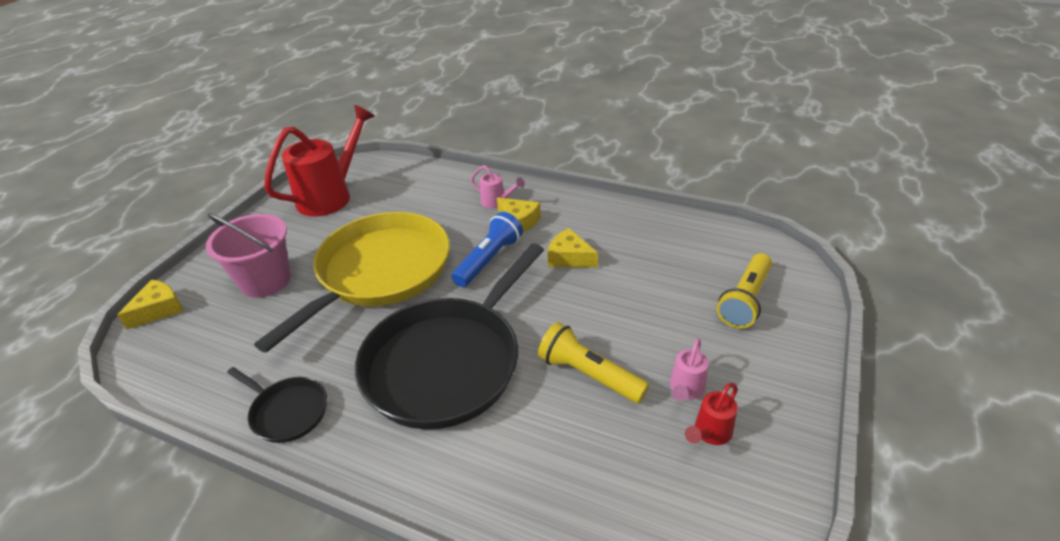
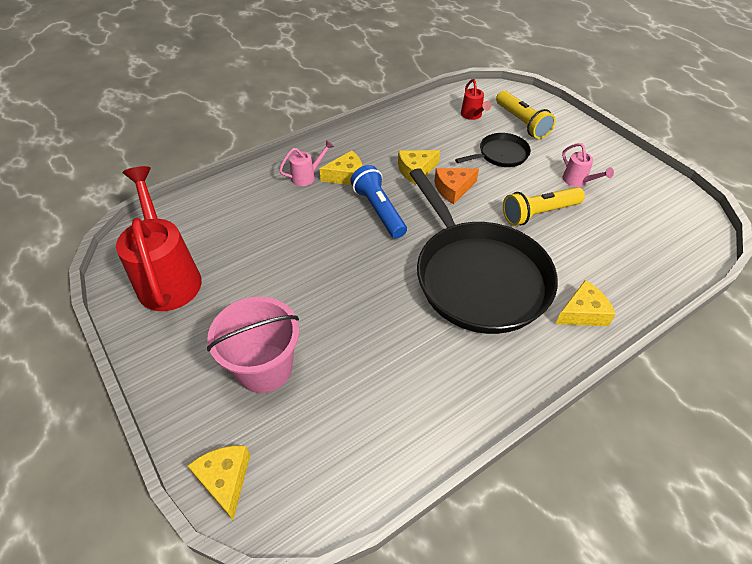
camera: 60 degrees left, 10 degrees up
black pan [227,367,327,443] -> black pan moved to [455,133,531,167]
yellow pan [254,212,450,353] -> none
red watering can [685,383,738,445] -> red watering can moved to [461,79,491,120]
none -> orange cheese [435,168,479,204]
none -> yellow cheese [556,280,616,326]

